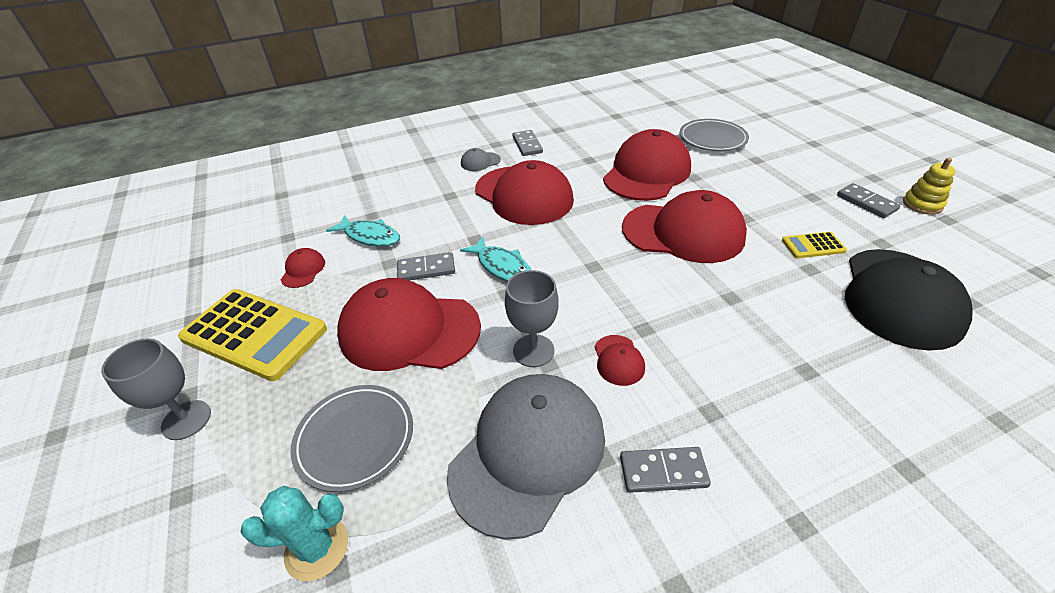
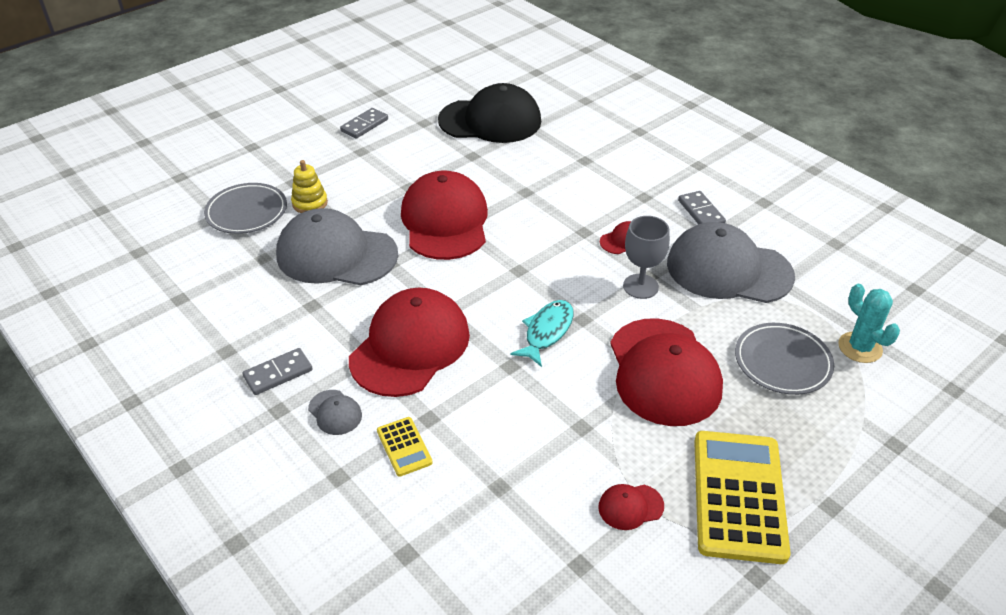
camera: 110 degrees left, 0 degrees up
grey goblet [101,338,211,440] -> none
turquoise fish [326,215,400,247] -> none
grey domino [397,252,455,281] -> none
red cap [603,129,691,201] -> grey cap [276,208,398,285]
yellow calculator [782,232,847,258] -> yellow calculator moved to [377,417,433,477]
yellow stacking toy [903,158,955,215] -> yellow stacking toy moved to [291,160,328,213]

